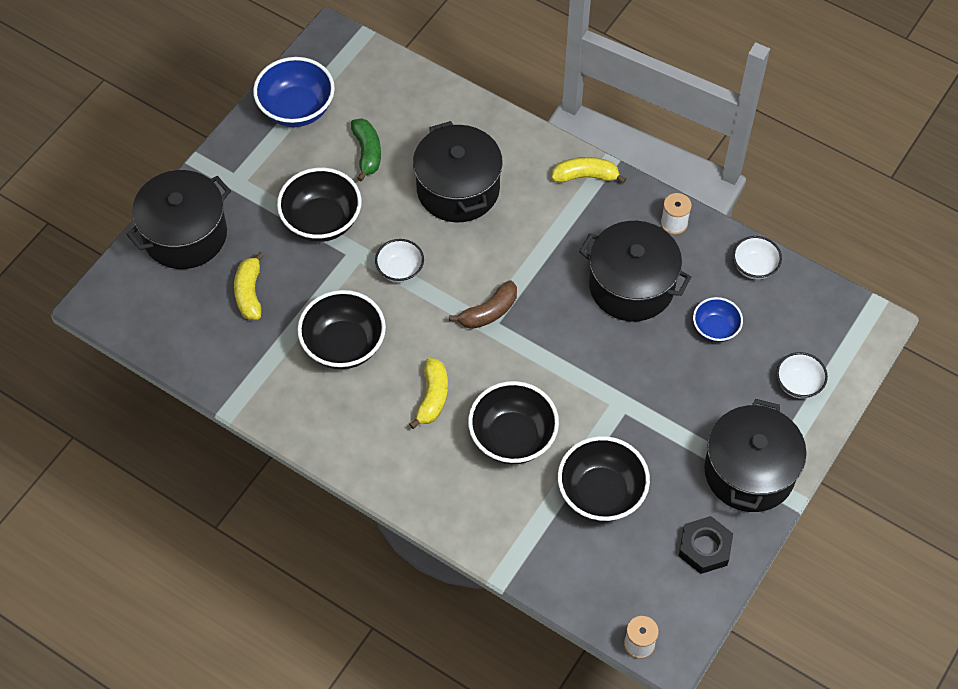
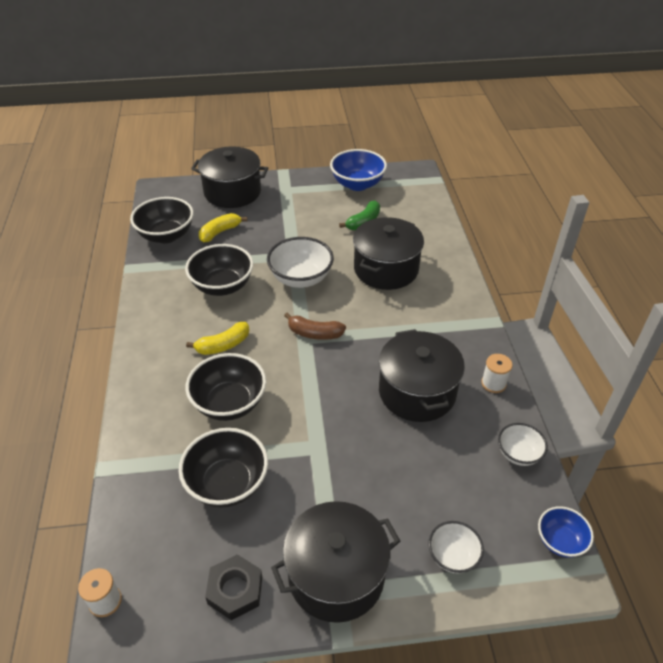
camera: 50 degrees right, 15 degrees down
black bowl [277,168,362,242] -> black bowl moved to [130,197,194,243]
white bowl [375,239,424,283] -> white bowl [267,237,334,288], size x1.73
yellow banana [551,157,626,184] -> none
blue bowl [693,297,743,342] -> blue bowl moved to [538,506,594,558]

